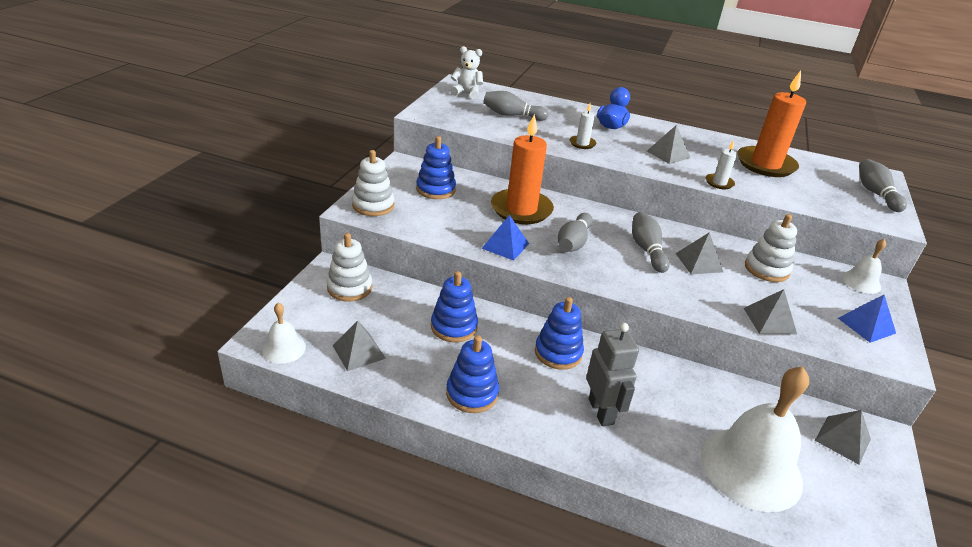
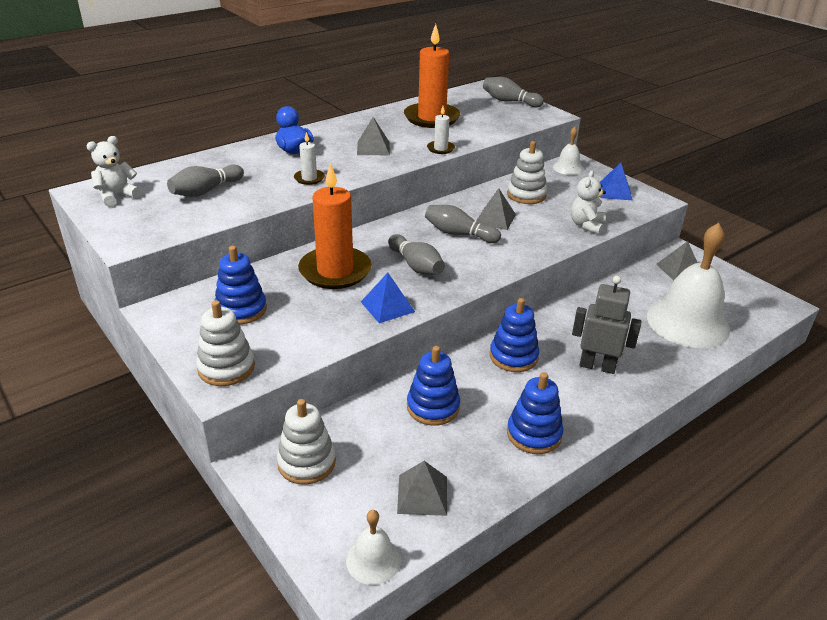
camera: 55 degrees left, 0 degrees up
grey pyramid [744,289,797,334] -> white teddy bear [571,170,606,234]

